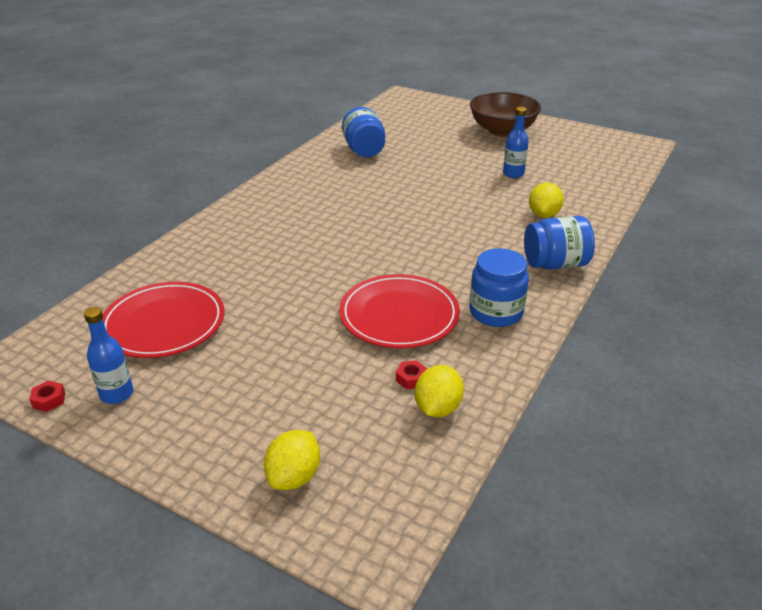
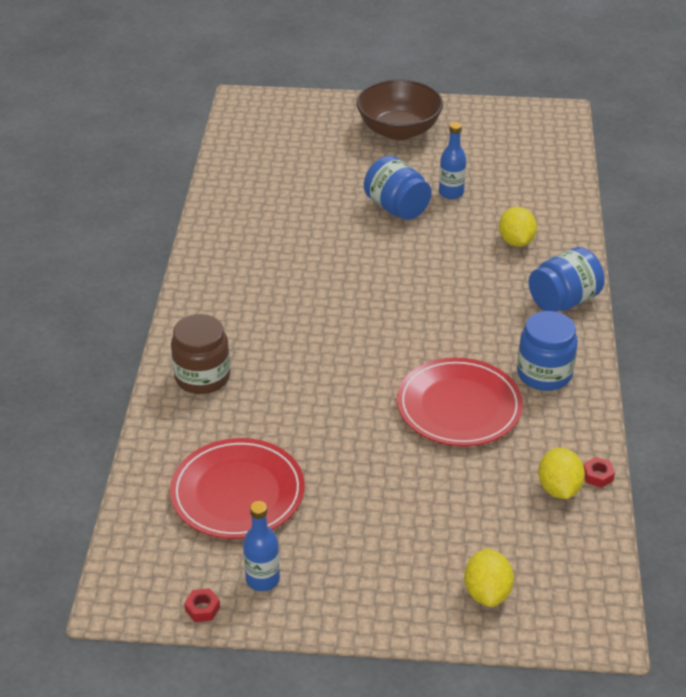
camera: 25 degrees left, 5 degrees up
blue jar [342,107,385,157] -> blue jar moved to [364,156,432,220]
red nut [396,360,427,389] -> red nut moved to [584,457,615,488]
none -> brown jar [171,314,230,394]

